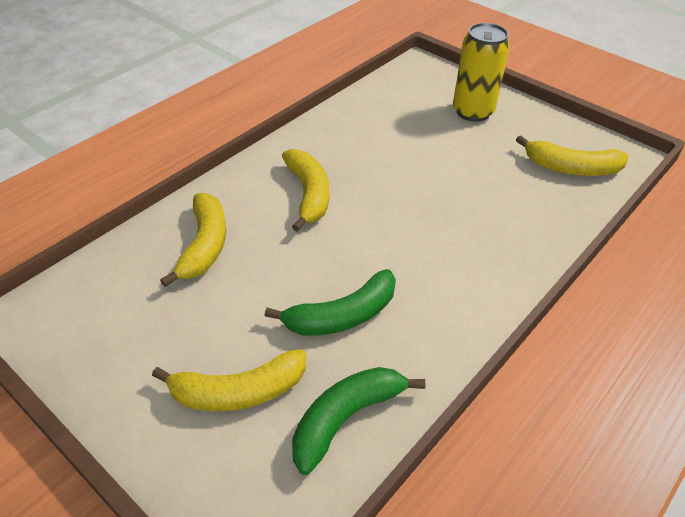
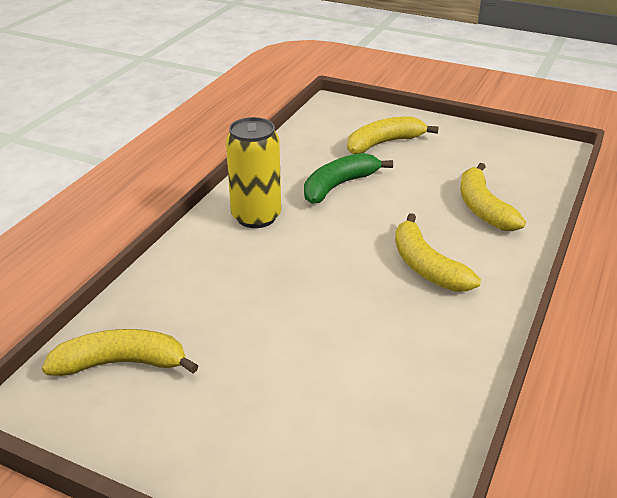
camera: 165 degrees right, 10 degrees down
green banana [292,367,426,475] -> none
yellow can [453,23,510,122] -> yellow can moved to [226,117,281,228]

